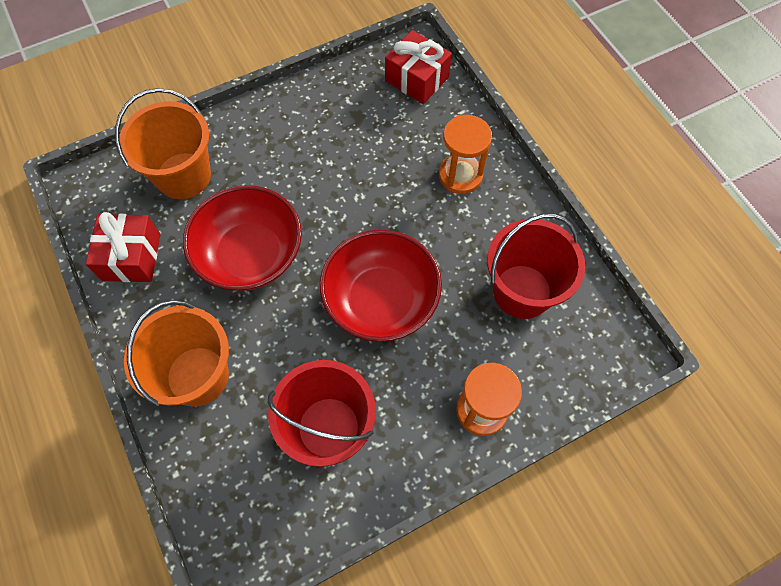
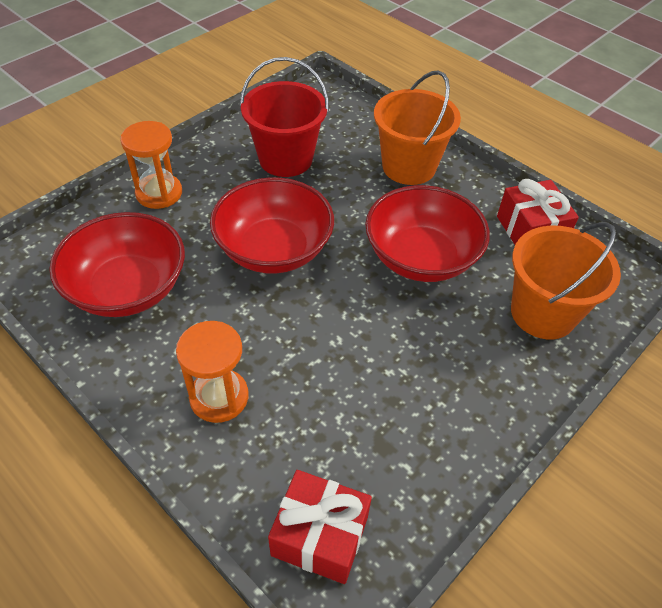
camera: 160 degrees right, 15 degrees down
red bucket [487,214,586,319] -> red bowl [49,212,185,317]

